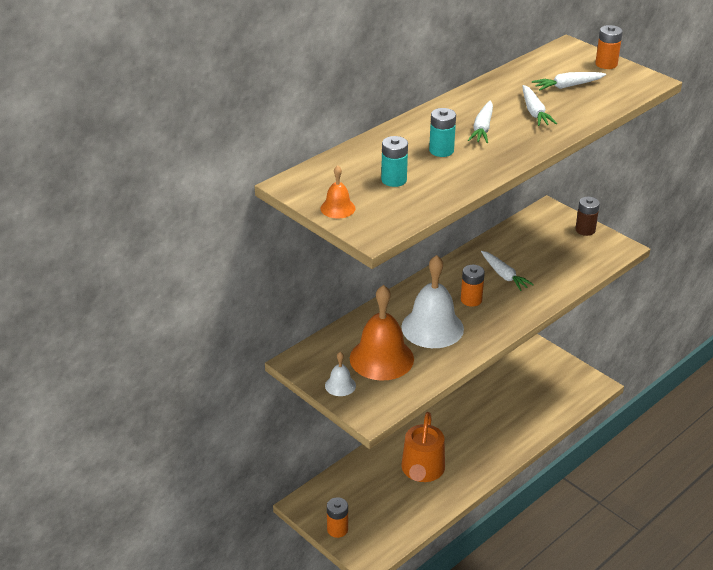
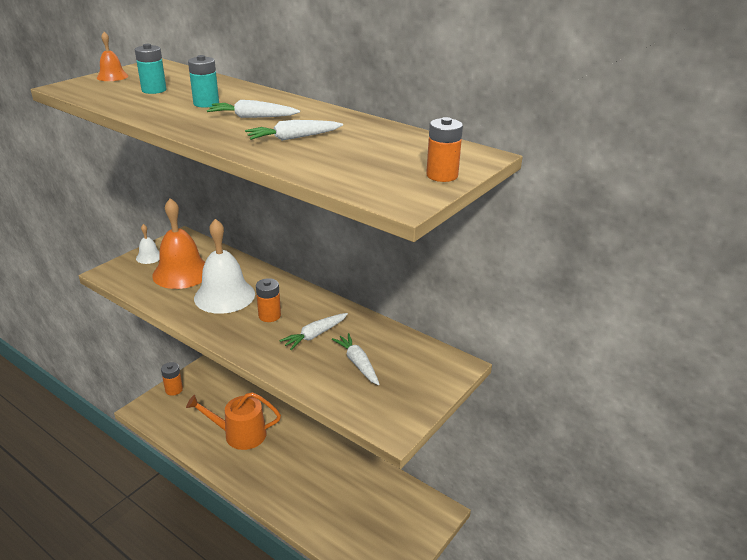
camera: 80 degrees right, 5 degrees down
white carrot [532,72,606,90] -> white carrot moved to [332,333,380,385]
brown battery [575,197,600,236] -> none

